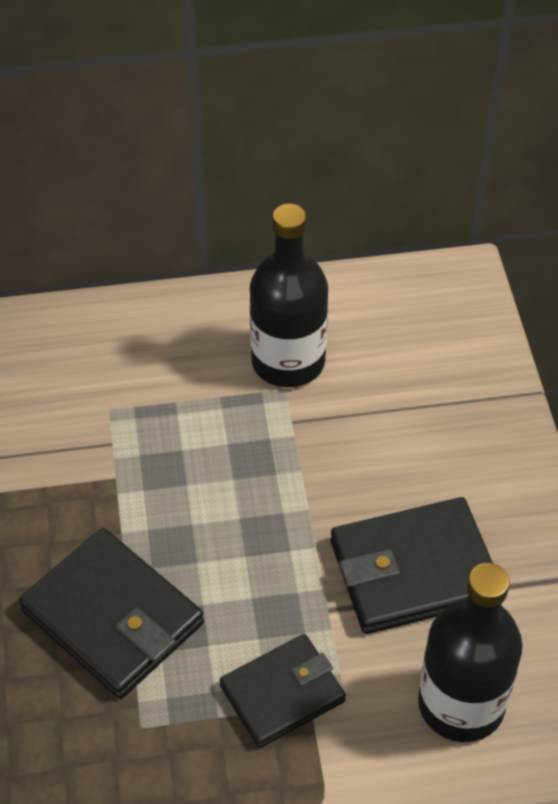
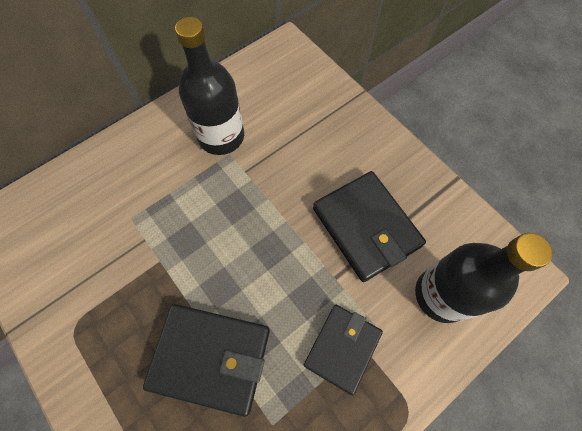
camera: 30 degrees left, 15 degrees up
black wallet [331,497,493,634] -> black wallet turned 75 degrees counterclockwise [313,171,426,282]

